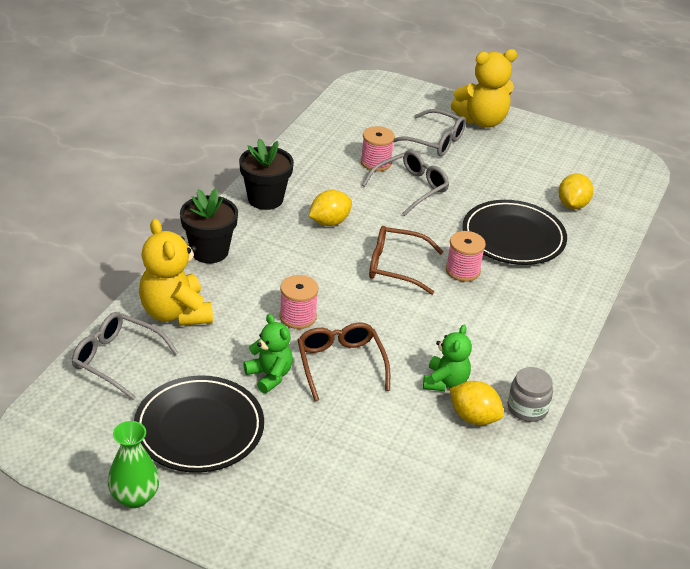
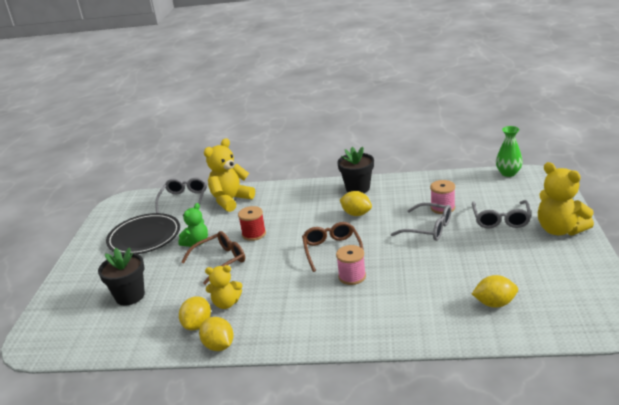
camera: 75 degrees right, 10 degrees down
green vase [108,421,159,508] -> green vase moved to [496,126,523,177]
black flower pot [180,188,238,263] -> black flower pot moved to [98,247,145,306]
pink spool [279,275,319,329] -> red spool [238,206,266,241]
green teddy bear [423,325,472,391] -> yellow teddy bear [205,265,242,309]
black plate [462,200,567,265] -> none
grey jar [507,367,553,422] -> yellow lemon [199,317,234,351]

